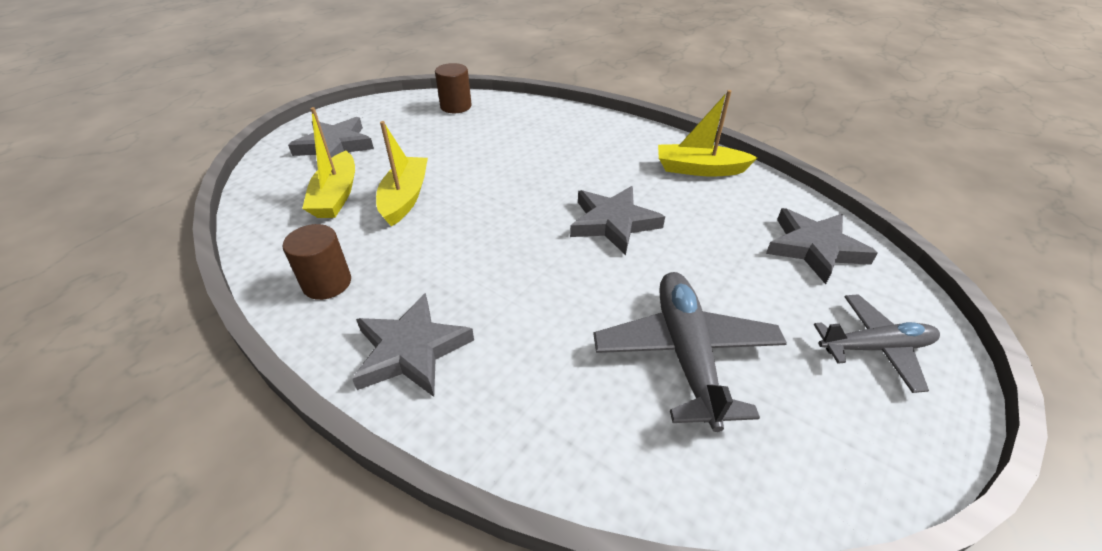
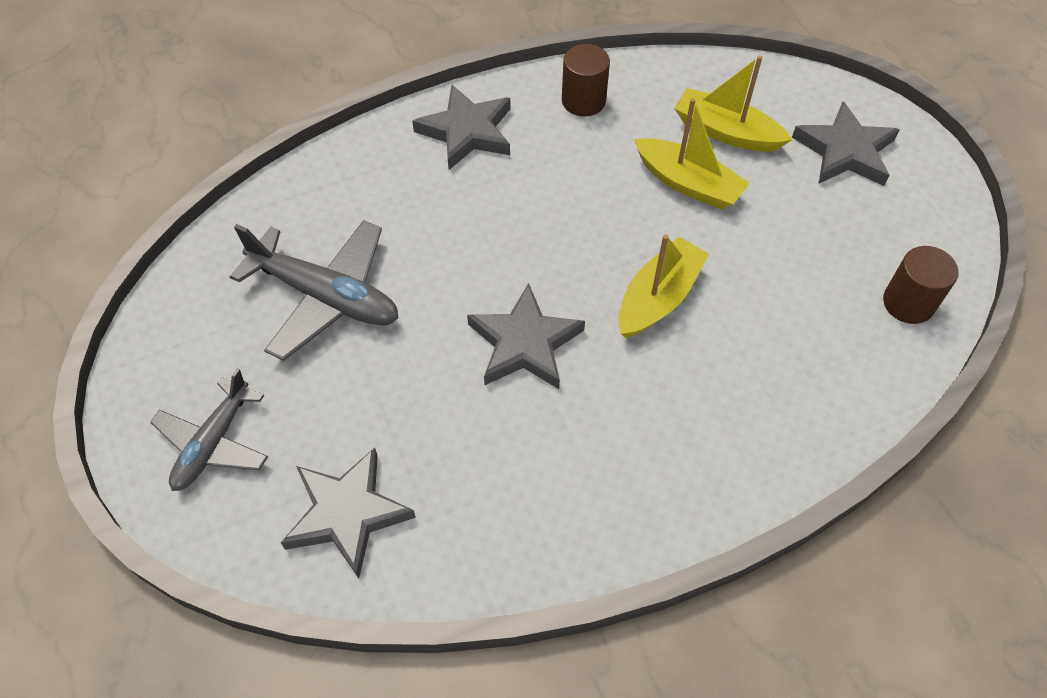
camera: 120 degrees right, 15 degrees up
yellow boat [658,90,758,177] -> yellow boat moved to [618,234,709,338]

